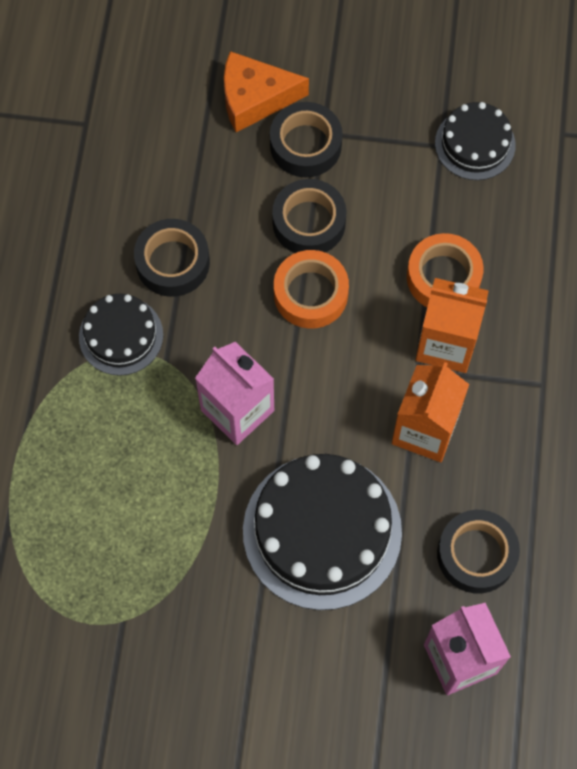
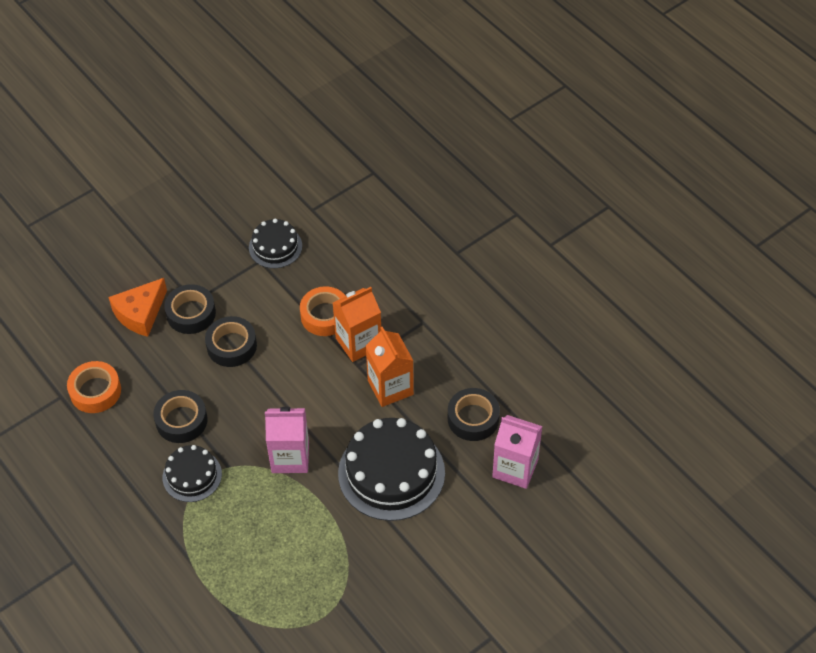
camera: 45 degrees left, 15 degrees down
orange tape [274,250,349,329] -> orange tape moved to [67,361,121,413]

